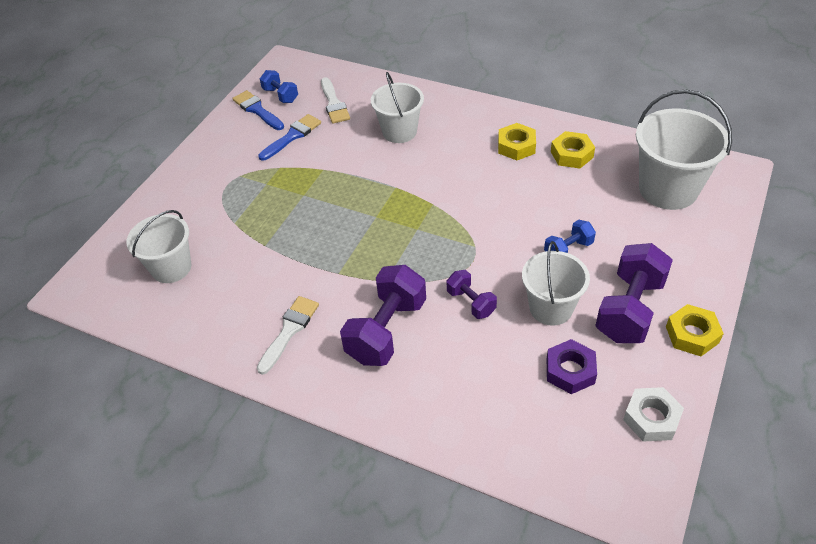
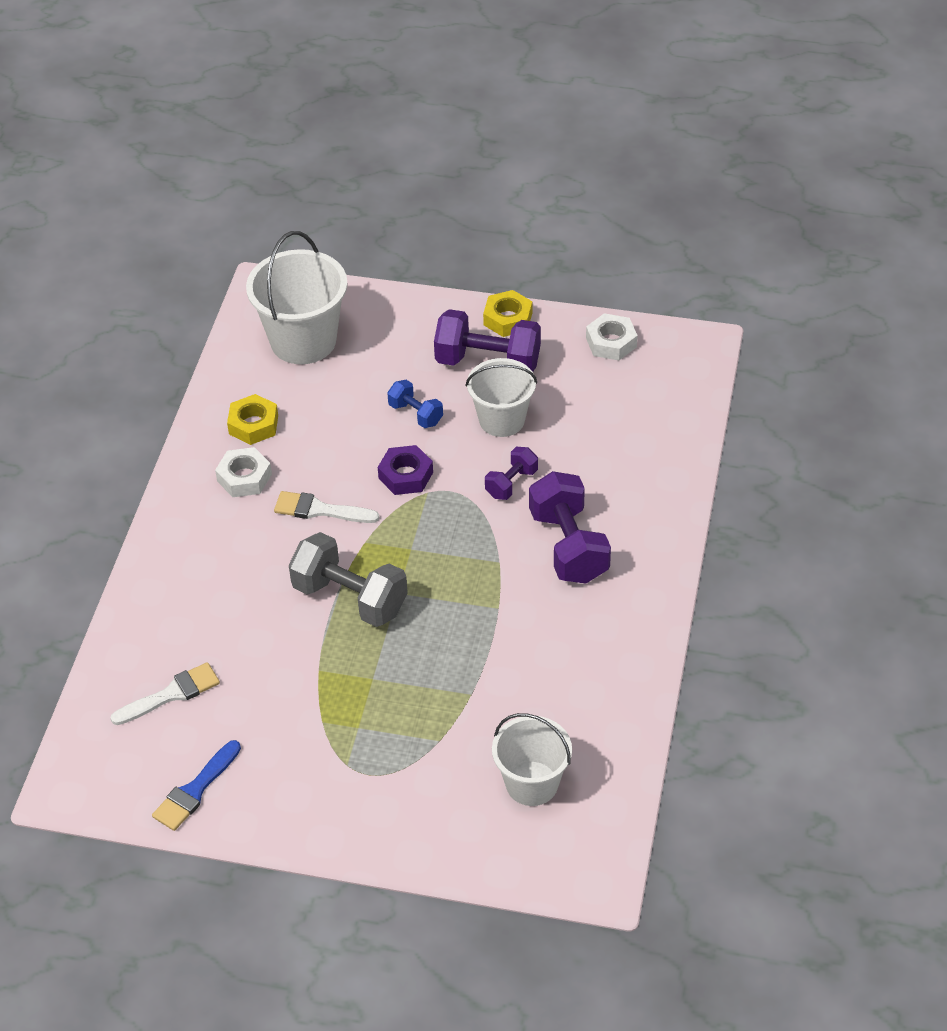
camera: 105 degrees left, 0 degrees up
white brush [257,296,319,375] -> white brush moved to [274,491,379,523]
blue brush [258,114,321,161] -> none
blue dumbbell [260,70,298,103] -> none
purple dumbbell [340,265,426,366] -> purple dumbbell turned 60 degrees clockwise [529,471,611,584]
white bucket [371,72,424,143] -> none
yellow nut [498,123,536,161] -> white nut [215,447,272,497]
purple nut [547,339,597,394] -> purple nut moved to [378,445,433,495]
none -> grey dumbbell [289,532,408,627]

